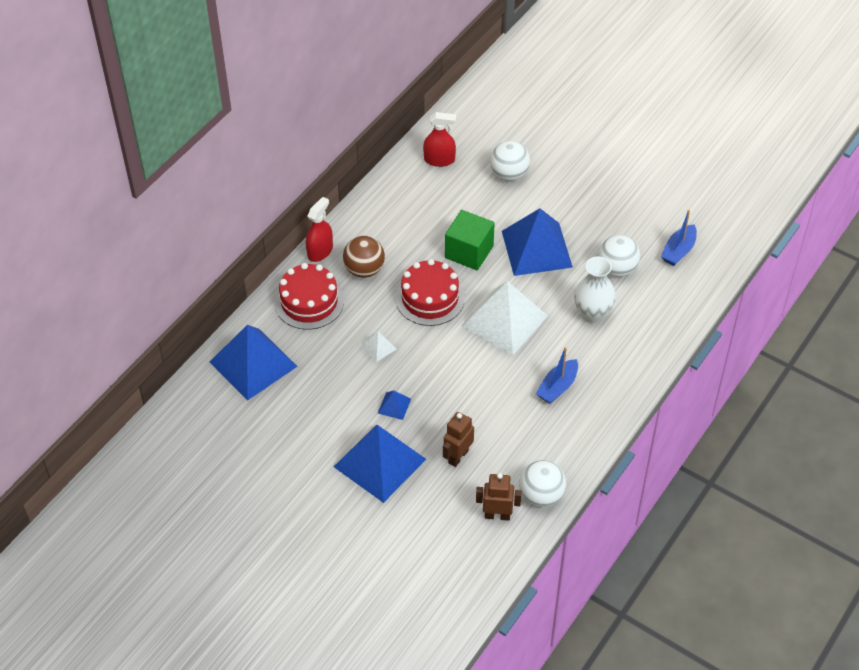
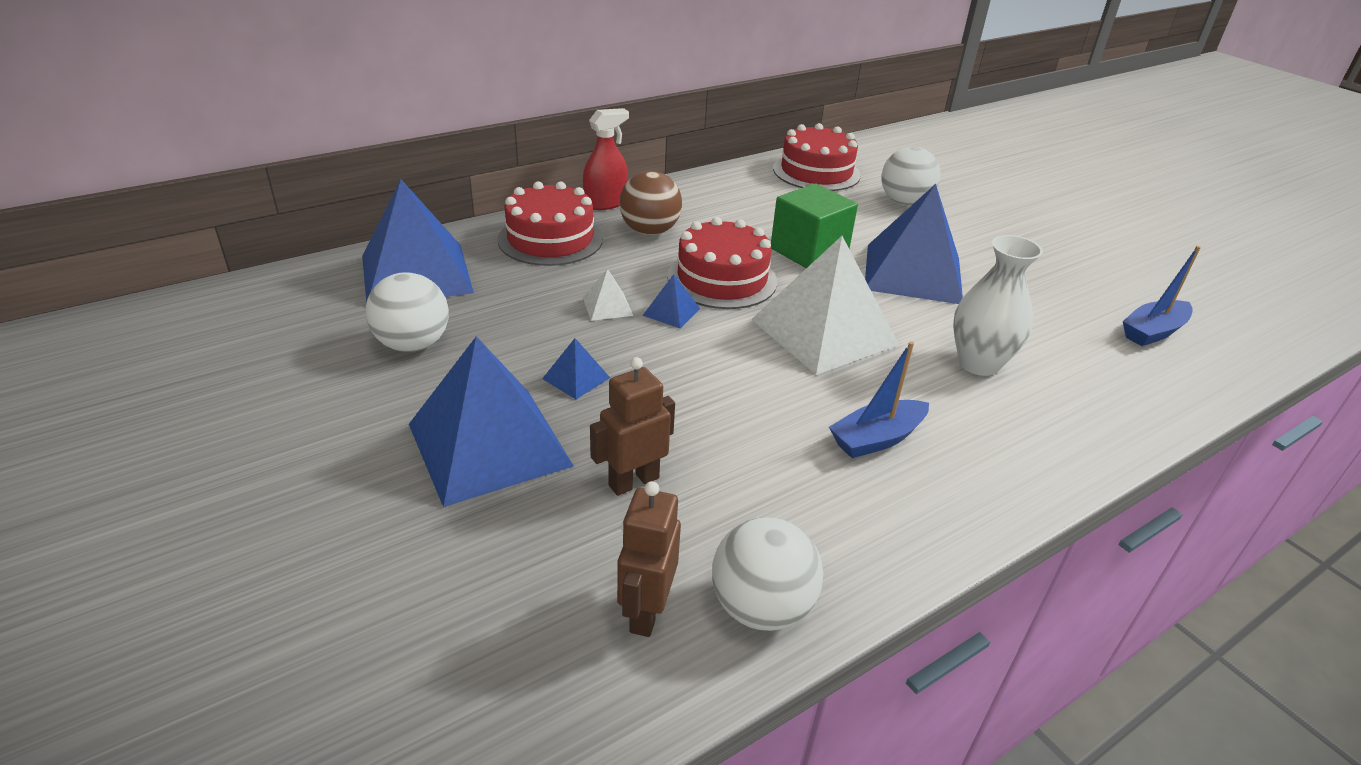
camera: 20 degrees right, 15 degrees down
red spray bottle [423,112,456,167] -> red cake [773,123,861,191]
brown robot [476,473,522,521] -> brown robot turned 105 degrees counterclockwise [617,481,681,637]
white ball [598,235,640,277] -> white ball moved to [366,272,449,352]
none -> blue pyramid [642,274,700,328]

